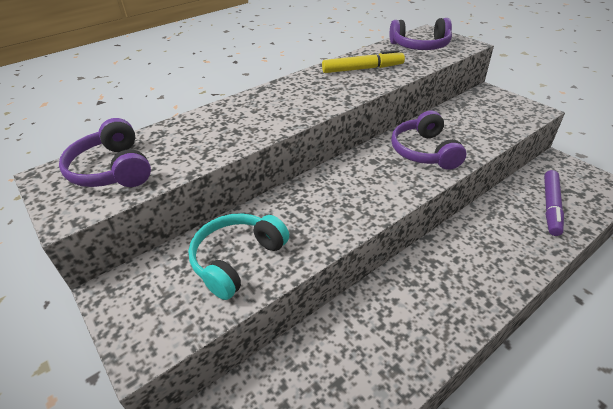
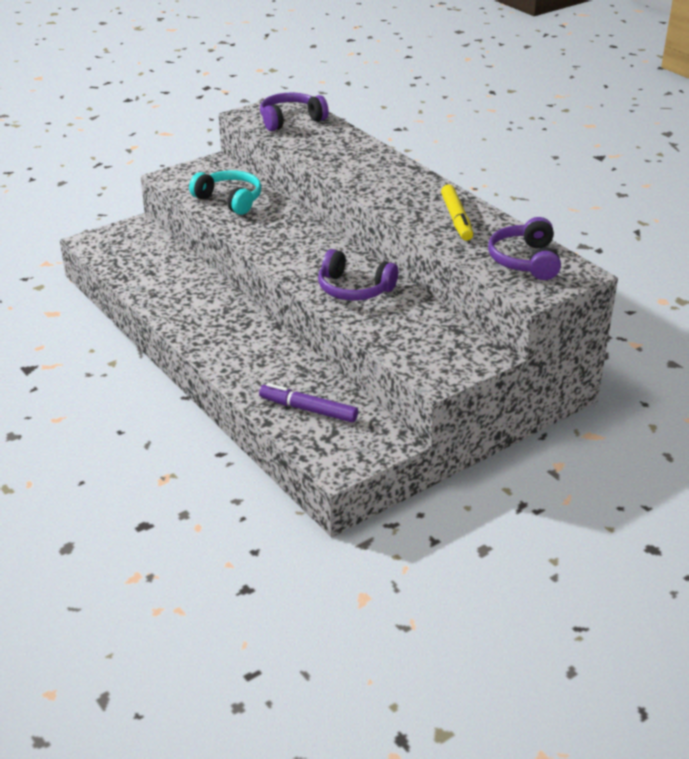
camera: 90 degrees right, 5 degrees down
purple headphones [391,111,466,170] -> purple headphones turned 150 degrees counterclockwise [318,249,398,301]

